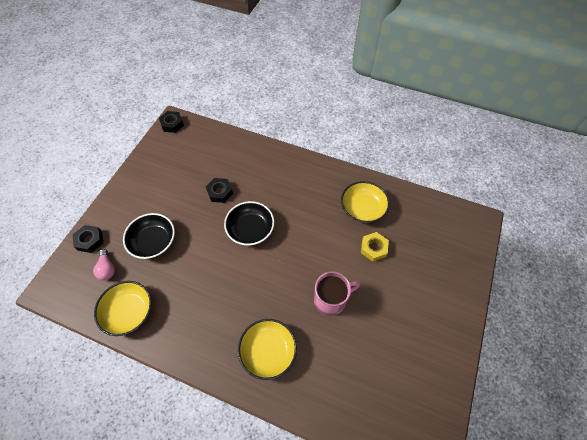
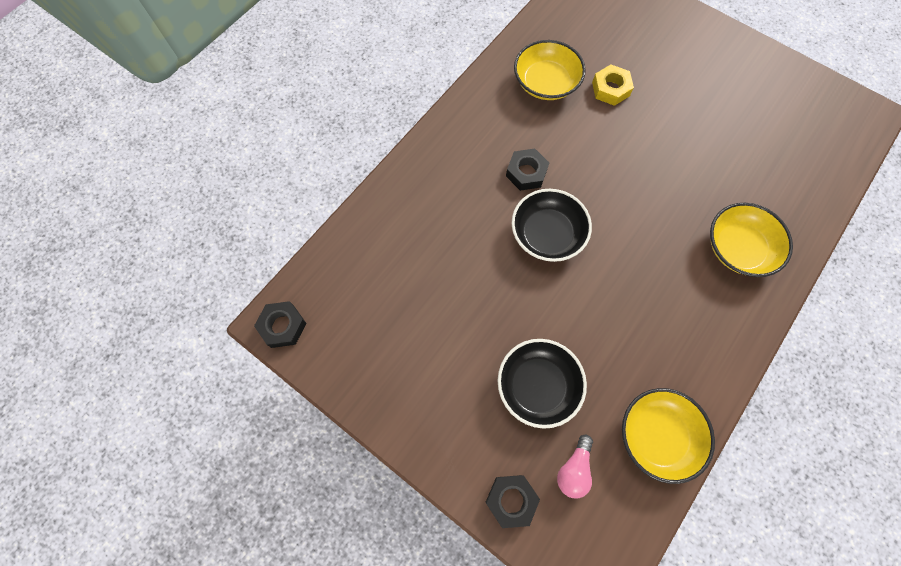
camera: 75 degrees left, 10 degrees up
pink light bulb [93,249,115,280] -> pink light bulb turned 120 degrees clockwise [557,435,593,498]
black nut [206,178,233,203] -> black nut moved to [506,149,549,191]
pink mug [314,271,360,316] -> none

